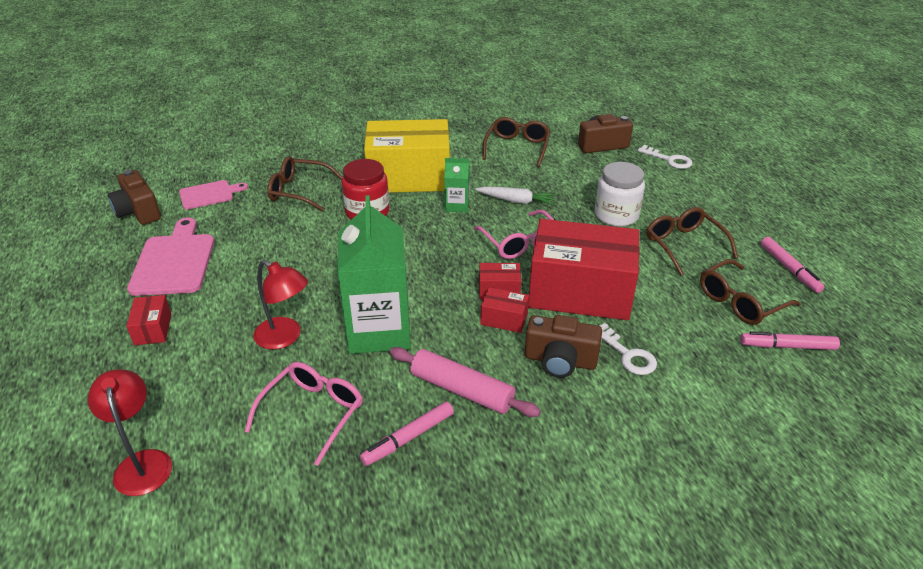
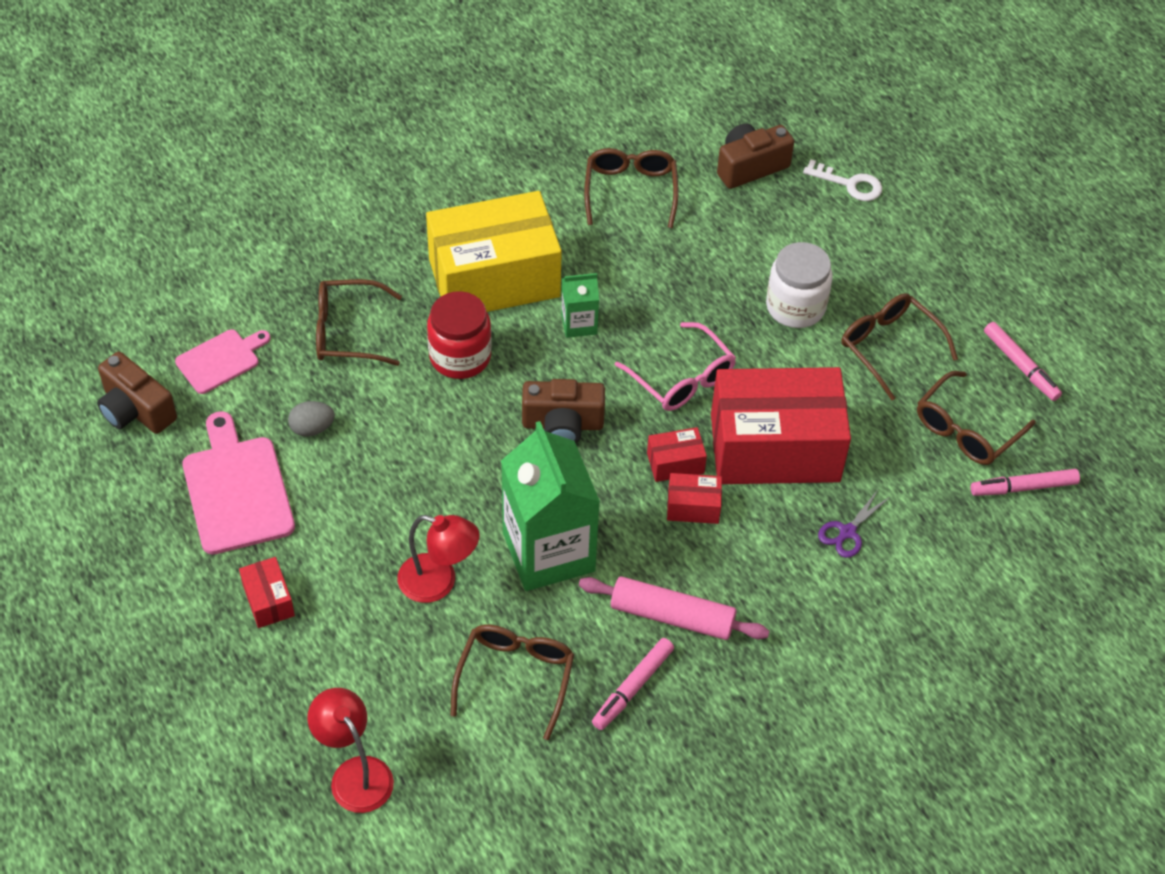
camera: 15 degrees left, 15 degrees up
pink glasses [245,362,363,466] -> brown glasses [450,624,574,740]
white carrot [475,187,556,205] -> none
brown camera [525,315,602,378] -> brown camera moved to [522,379,605,444]
white key [600,323,657,375] -> purple scissors [818,490,890,558]
none -> grey egg [288,401,335,436]

